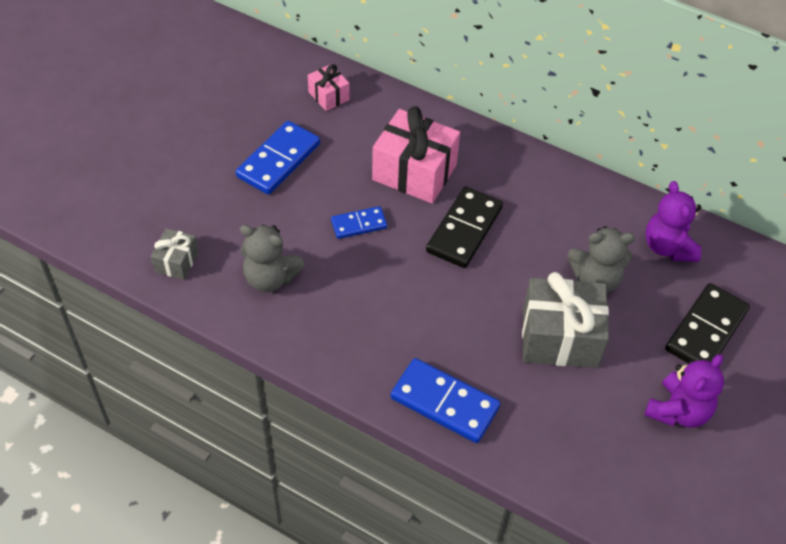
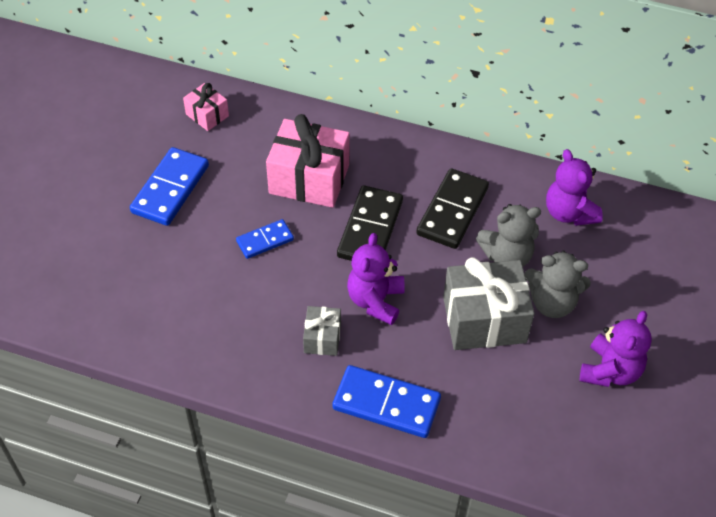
camera: 10 degrees left, 0 degrees up
grey gift [151,228,199,280] -> grey gift moved to [303,306,341,356]
grey teddy bear [240,225,305,292] -> grey teddy bear moved to [525,251,591,318]
black domino [665,283,750,364] -> black domino moved to [416,168,489,249]
none -> purple teddy bear [347,233,405,325]

